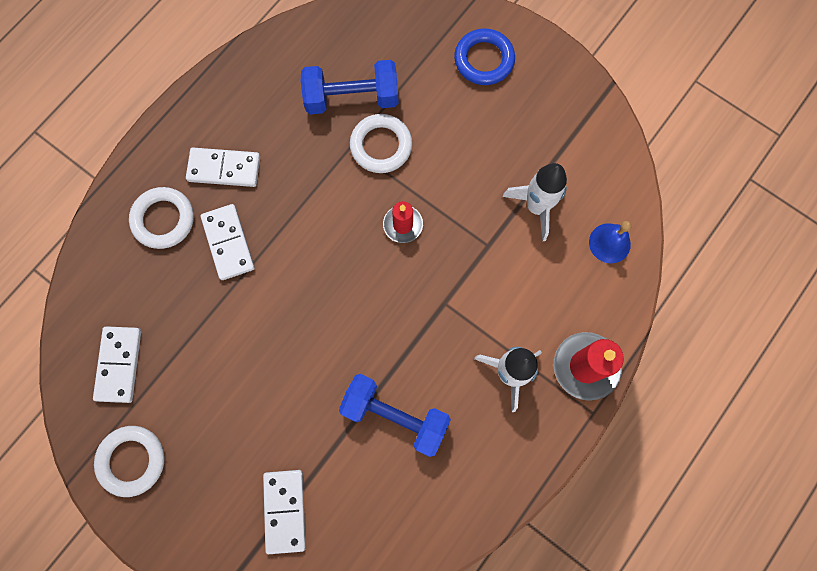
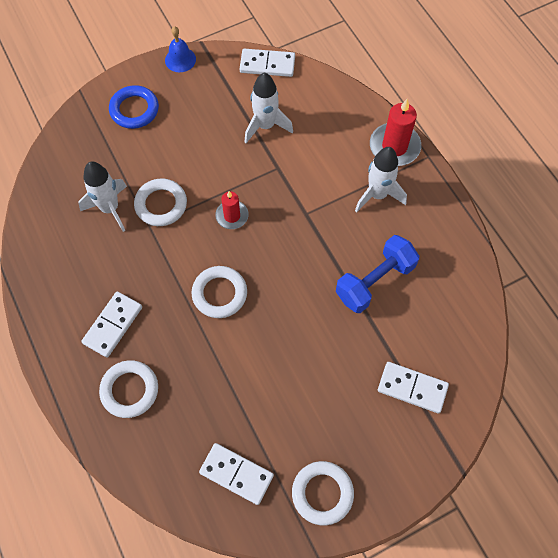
camera: 65 degrees left, 10 degrees down
white domino [201,204,255,280] -> white domino moved to [240,49,295,77]
blue dumbbell [301,60,398,114] -> white rocket [78,161,127,232]
blue bell [589,221,632,263] -> blue bell moved to [165,26,196,72]
none -> white ring [191,266,247,318]

